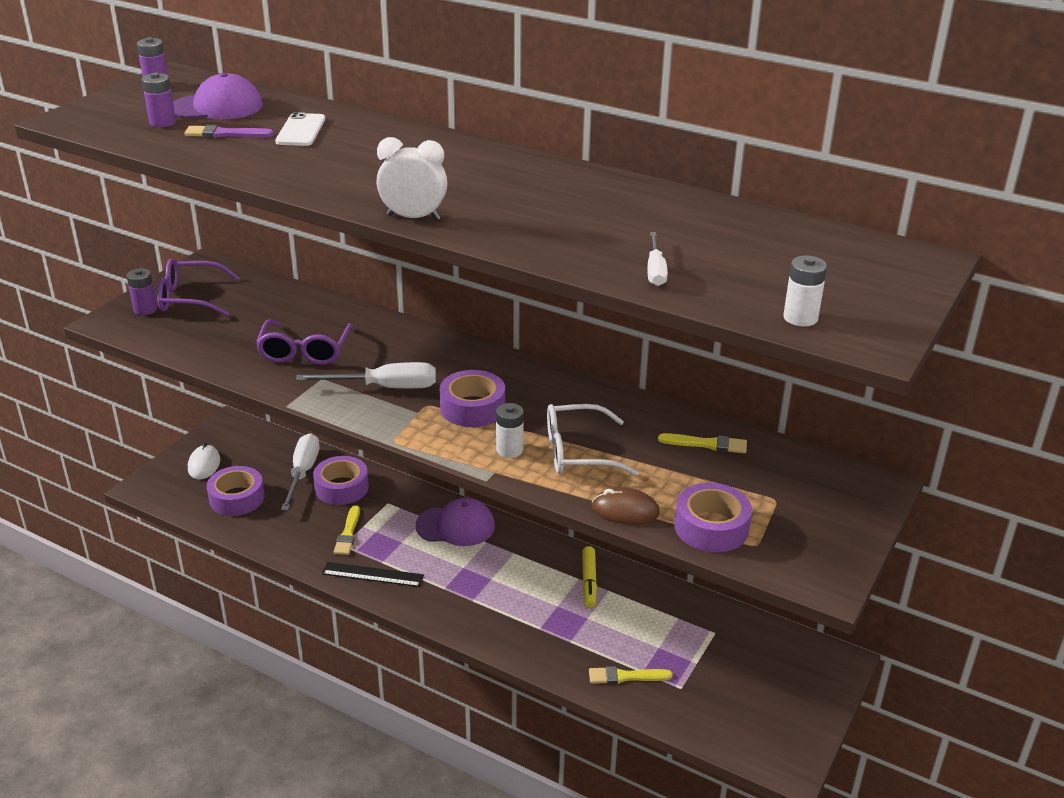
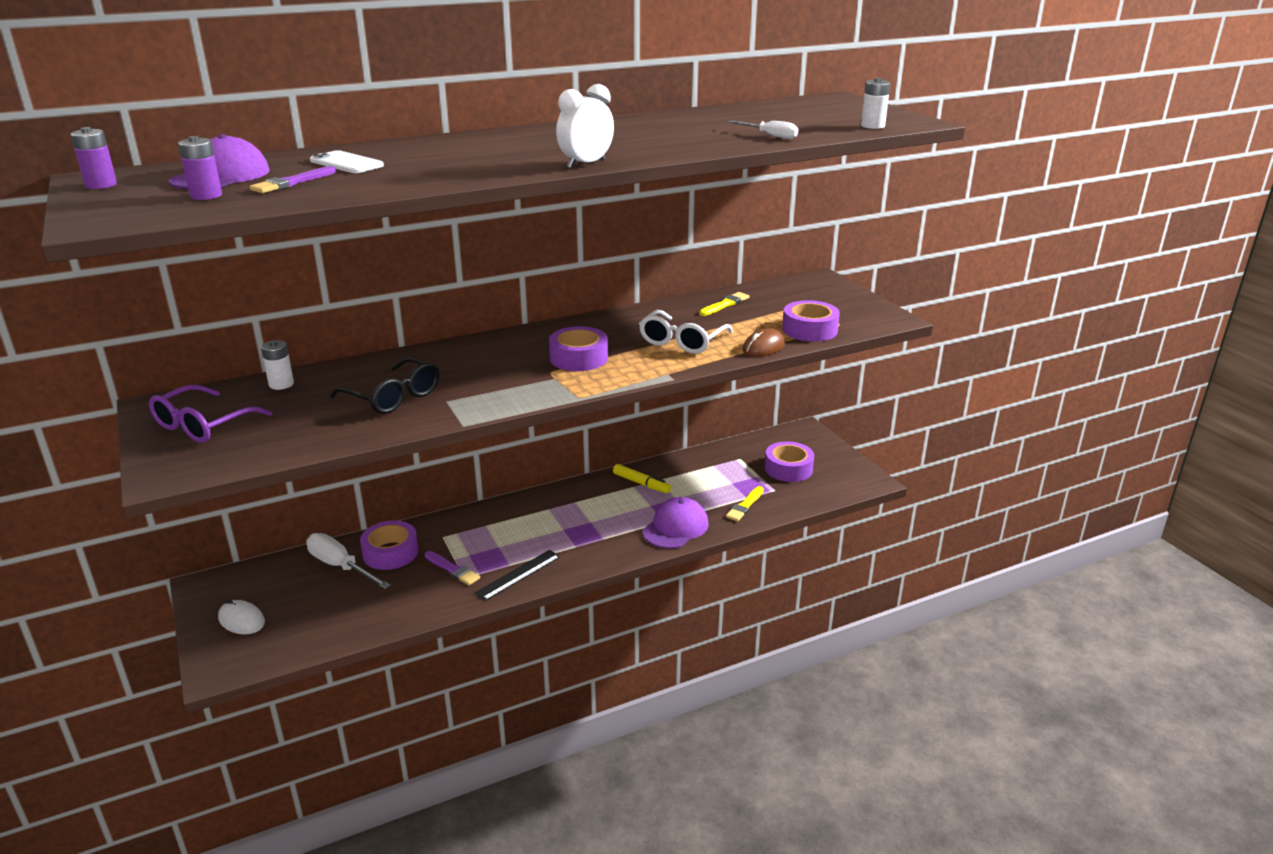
camera: 55 degrees left, 5 degrees down
purple battery [127,268,157,315] -> none
purple tape [207,466,264,516] -> purple tape moved to [765,441,814,482]
purple glasses [256,319,353,365] -> black glasses [330,357,439,414]
white screwdriver [296,362,436,389] -> none
yellow brush [334,505,360,555] -> purple brush [425,551,480,586]
purple cap [416,498,495,546] -> purple cap moved to [643,497,709,549]
white battery [496,403,524,458] -> white battery moved to [261,340,294,390]

